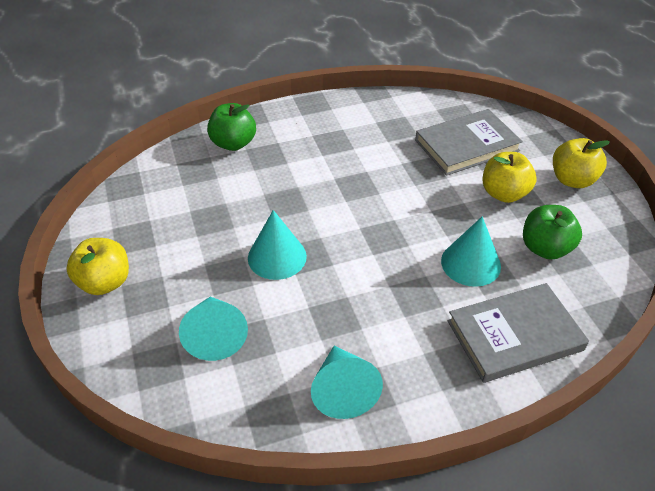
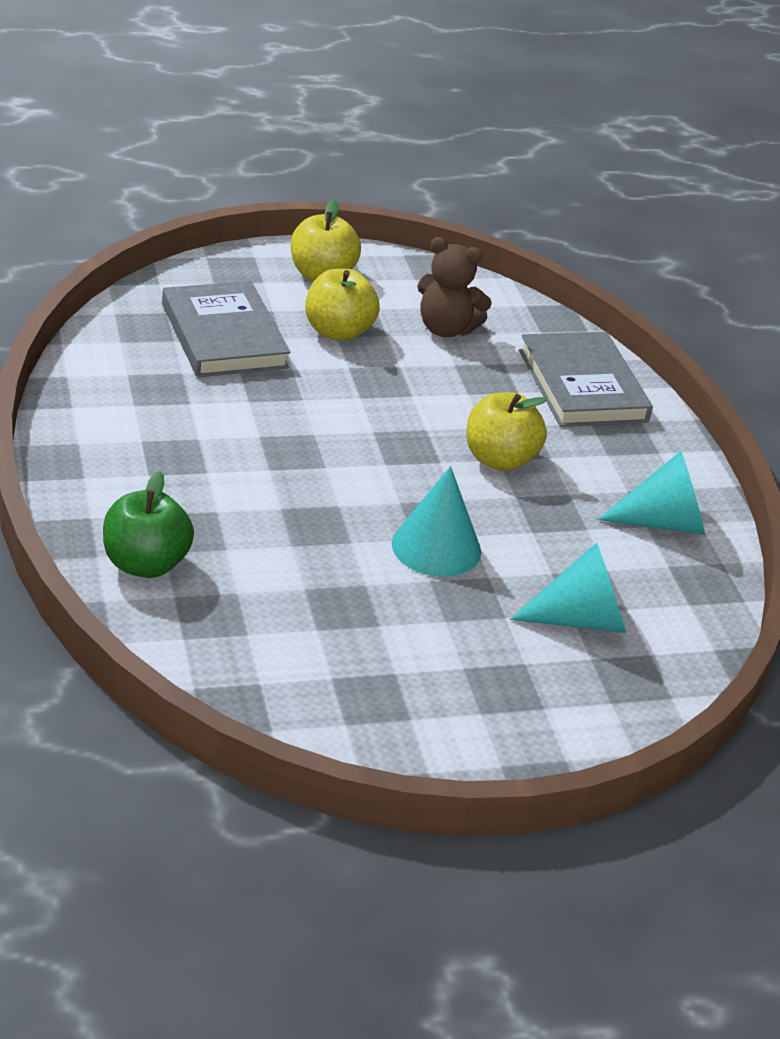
camera: 90 degrees left, 10 degrees down
yellow apple [66,238,129,295] -> yellow apple moved to [466,392,547,471]
turquoise cone [441,216,501,287] -> none
green apple [523,205,582,260] -> brown teddy bear [417,237,492,337]

